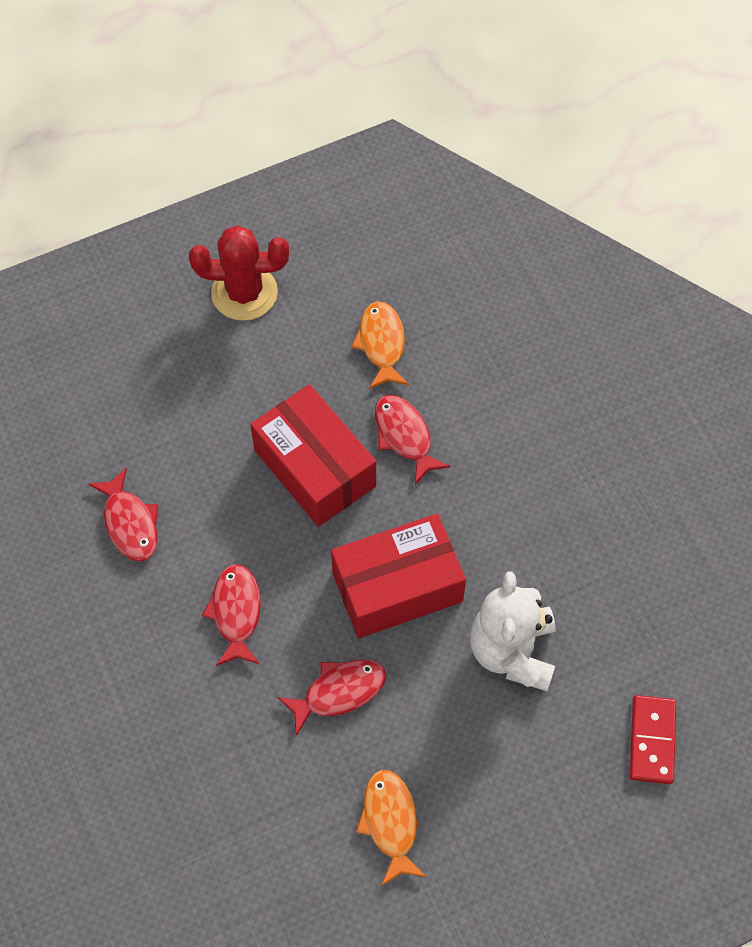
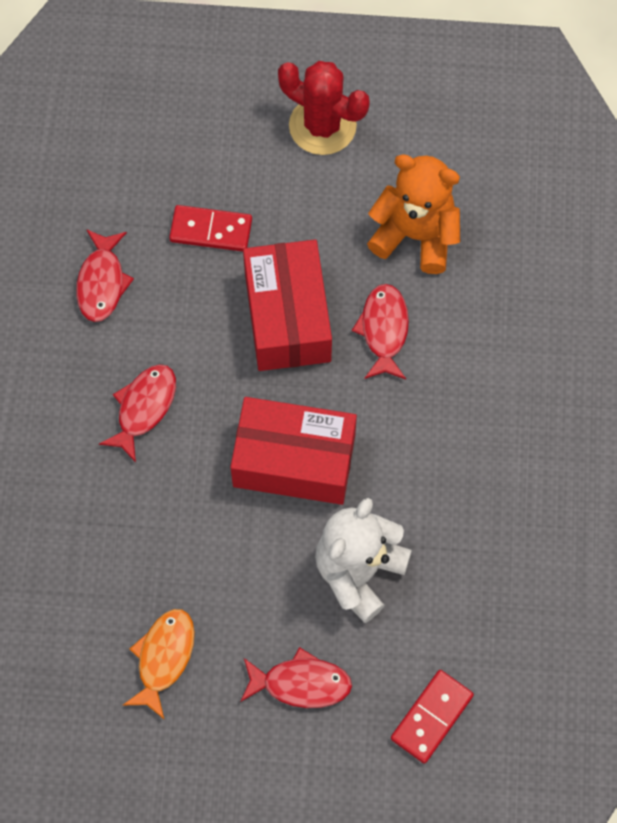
camera: 30 degrees right, 5 degrees up
red fish [277,659,386,736] -> red fish moved to [240,647,352,708]
orange fish [351,301,409,389] -> orange teddy bear [367,154,460,274]
none -> red domino [169,205,252,252]

